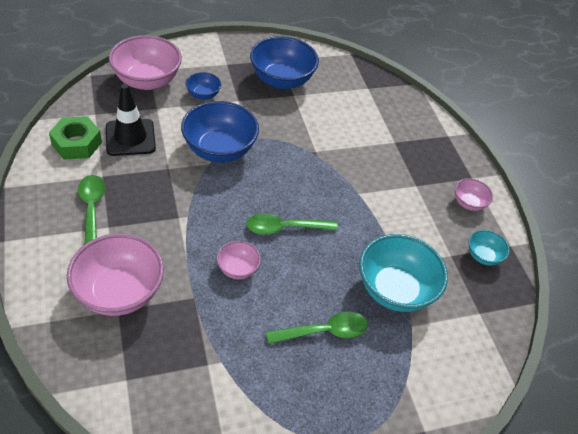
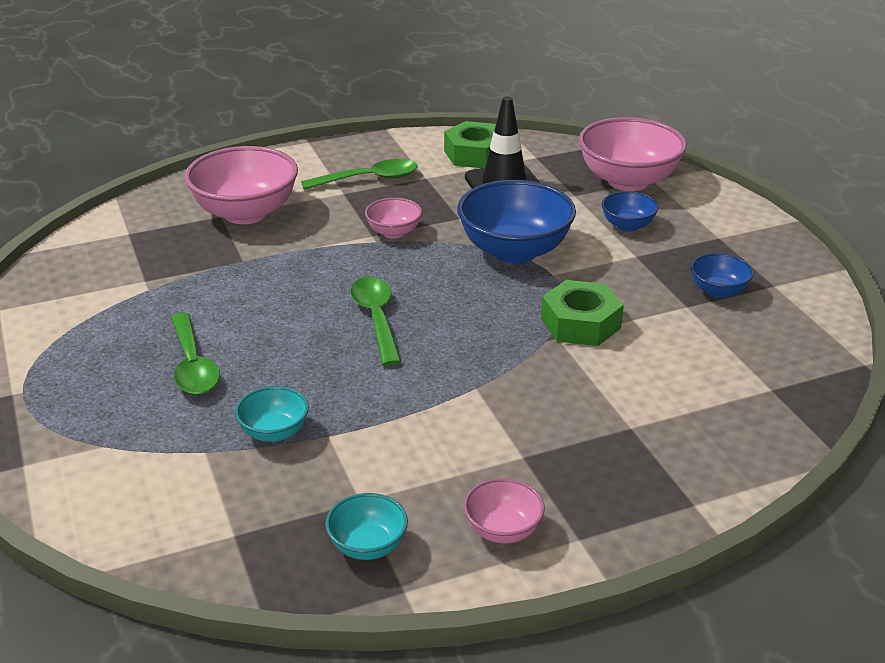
camera: 90 degrees right, 15 degrees down
pink bowl [217,241,261,279] -> pink bowl moved to [365,198,422,239]
blue bowl [250,36,319,89] -> blue bowl [691,253,754,298], size x0.50
turquoise bowl [359,234,448,312] -> turquoise bowl [235,386,309,442], size x0.50
none -> green nut [541,280,624,346]

